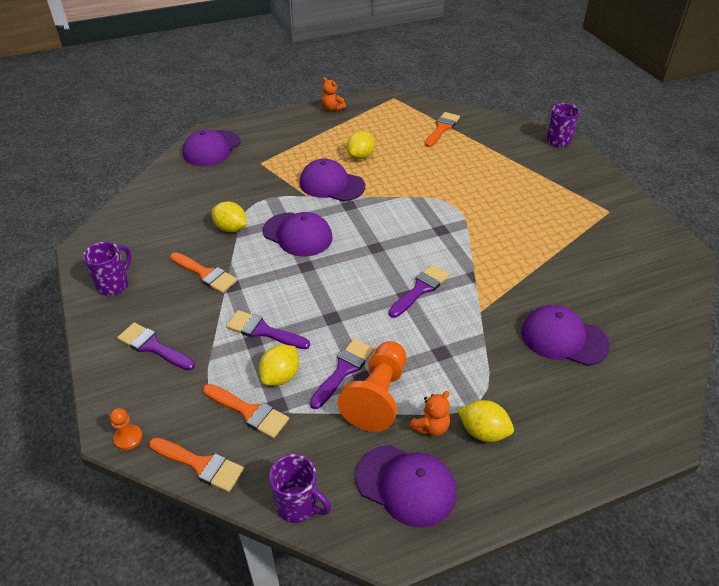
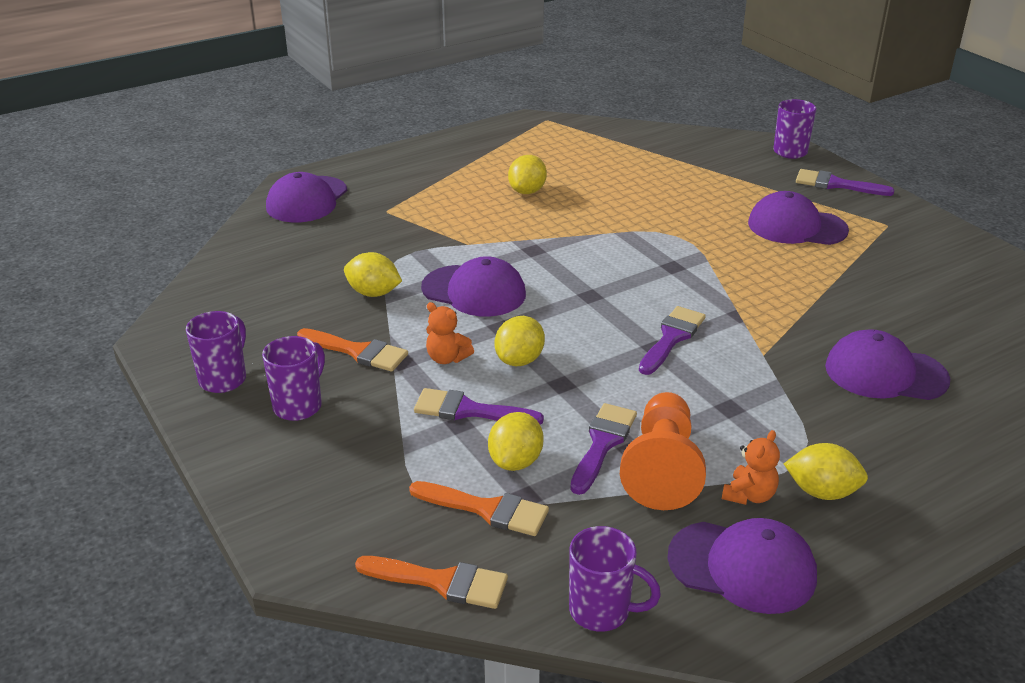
camera: 10 degrees left, 10 degrees down
orange pawn [110,408,142,450] -> none
purple brush [117,322,195,371] -> purple brush moved to [796,169,894,196]
purple cap [300,159,365,201] -> purple cap moved to [748,191,849,245]
orange teddy bear [322,77,346,111] -> orange teddy bear moved to [426,302,474,364]
orange brush [425,112,460,147] -> none
none -> purple mug [262,336,325,421]
none -> yellow lemon [494,316,545,366]

